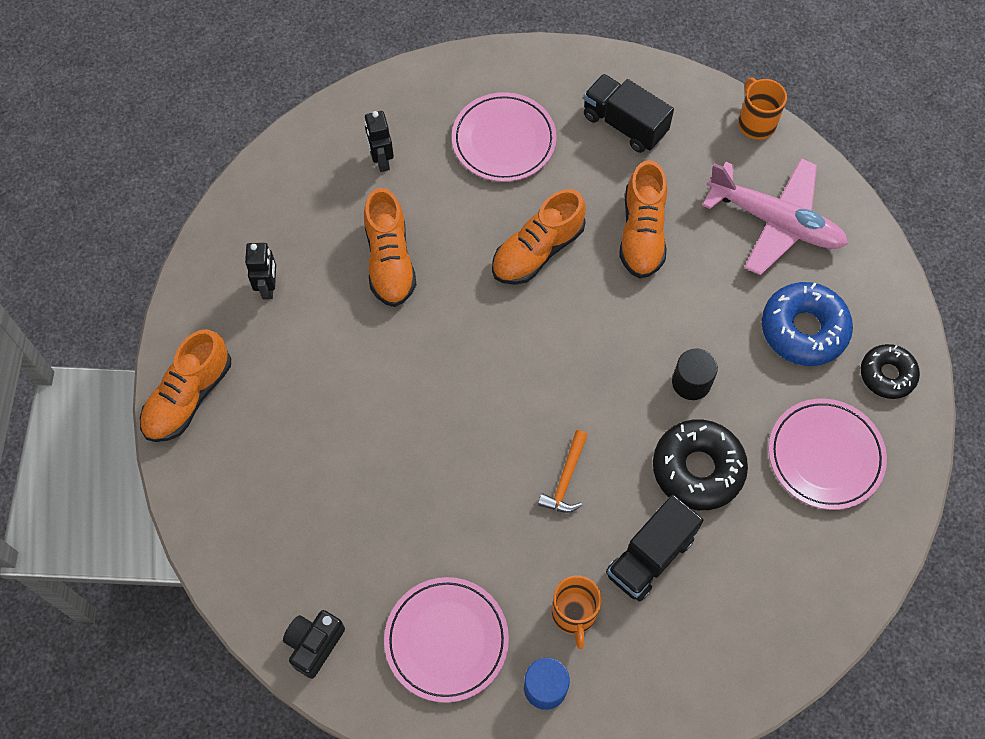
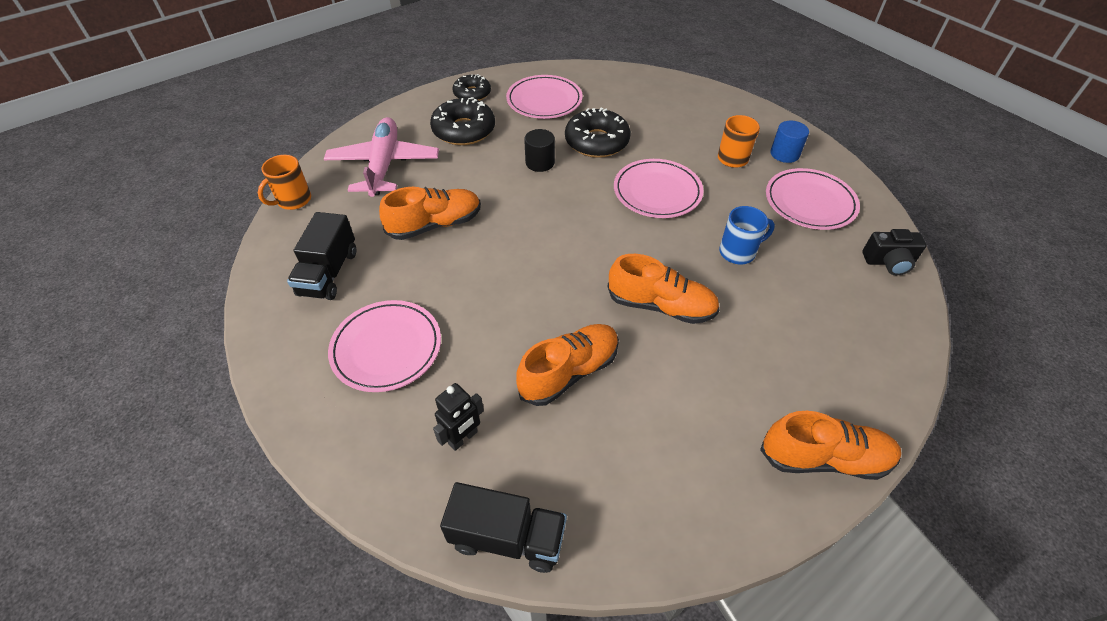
camera: 120 degrees left, 15 degrees down
black robot [245,243,276,300] -> none
orange shoe [492,189,586,285] -> orange shoe moved to [608,254,720,324]
orange hammer [538,430,588,513] -> pink plate [614,159,704,218]
black truck [606,494,703,602] -> black truck moved to [440,482,567,573]
blue donut [762,282,853,366] -> black donut [430,97,495,145]
none -> blue mug [719,206,775,264]

